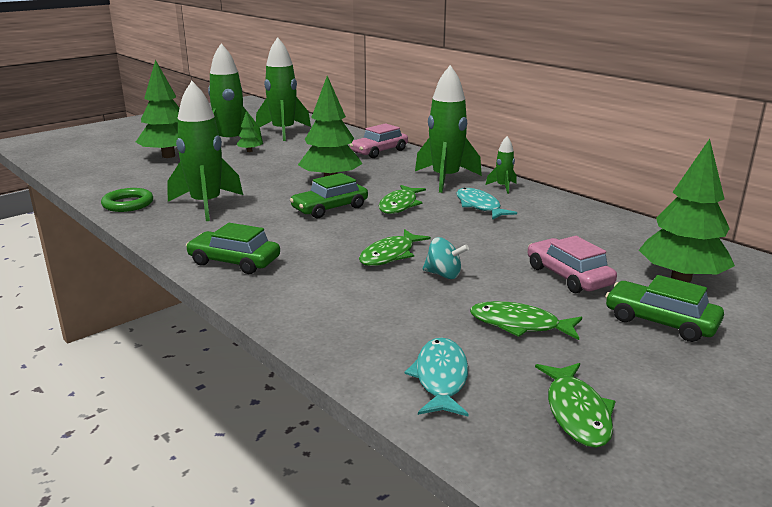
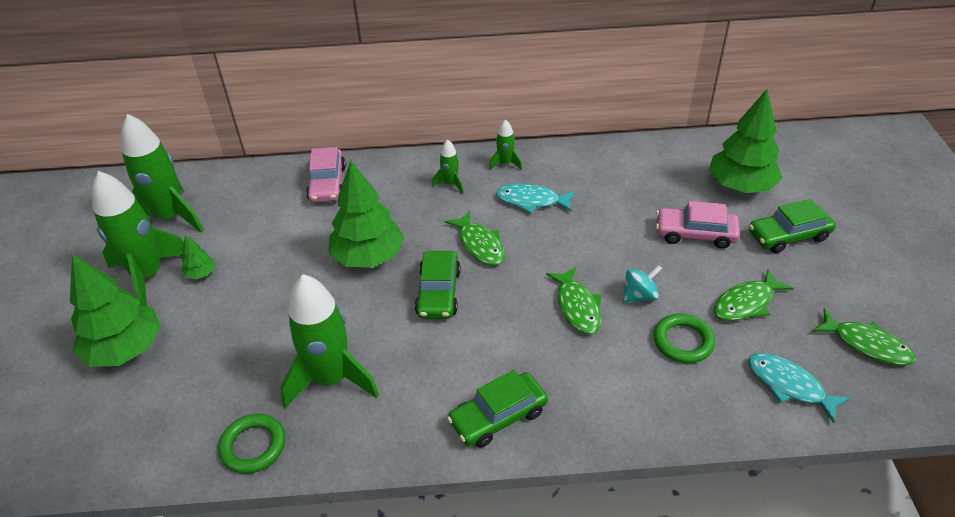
camera: 50 degrees left, 20 degrees up
green rocket [415,65,482,193] -> green rocket [432,139,463,194], size x0.46
none -> green ring [653,314,715,363]

